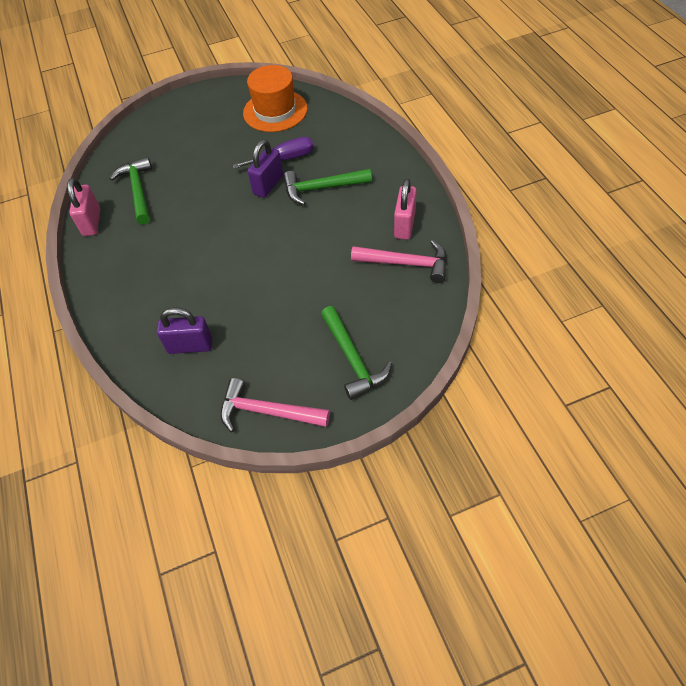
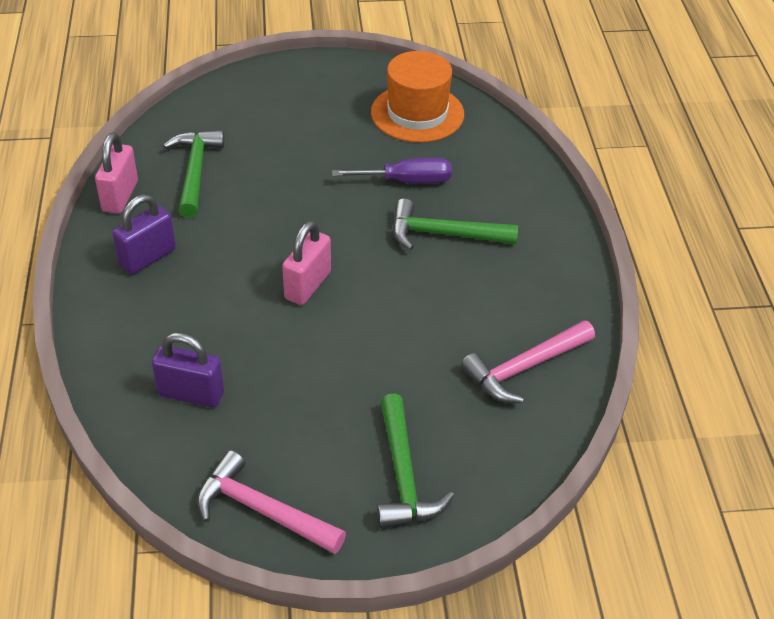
camera: 10 degrees right, 10 degrees down
purple padlock [248,140,283,198] -> purple padlock moved to [112,194,176,275]
pink hammer [351,240,447,283] -> pink hammer turned 120 degrees clockwise [461,320,595,403]
pink padlock [394,179,416,240] -> pink padlock moved to [282,221,331,305]

